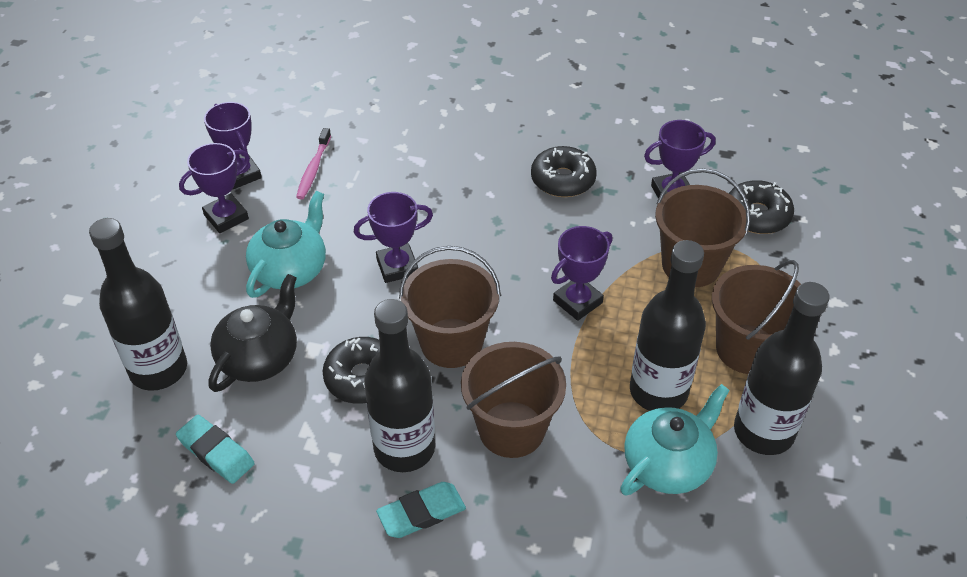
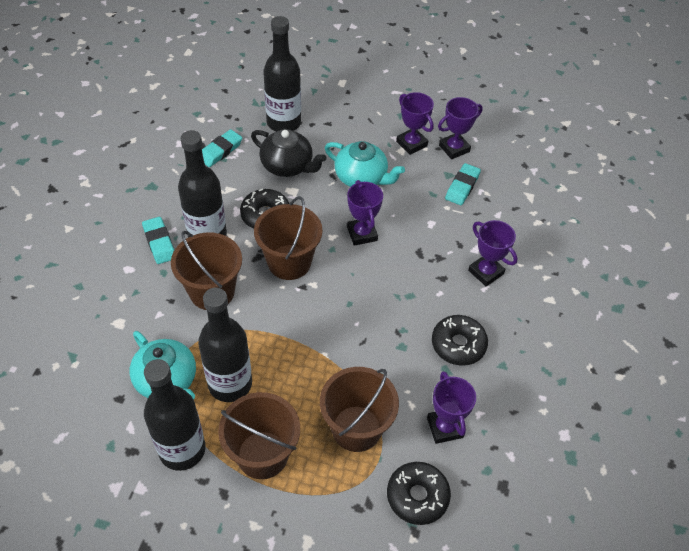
camera: 90 degrees right, 5 degrees up
pink toothbrush [296,128,331,200] -> turquoise eraser [445,163,481,205]
purple trophy [551,226,613,321] -> purple trophy moved to [468,220,517,287]

